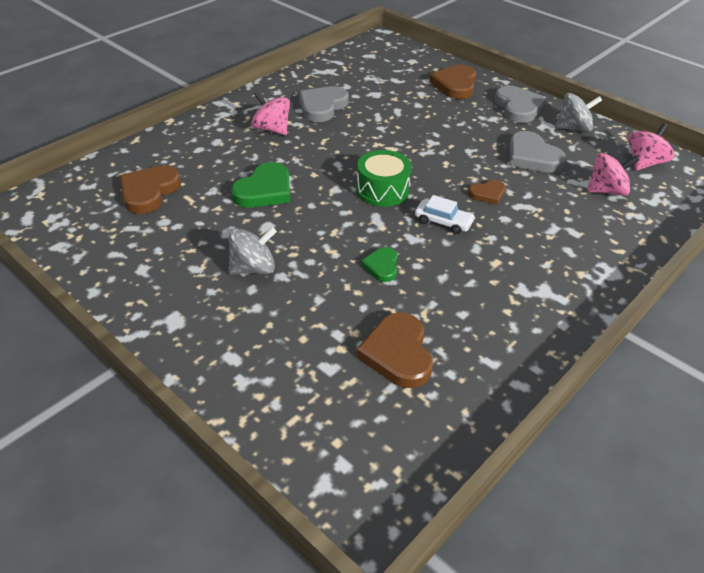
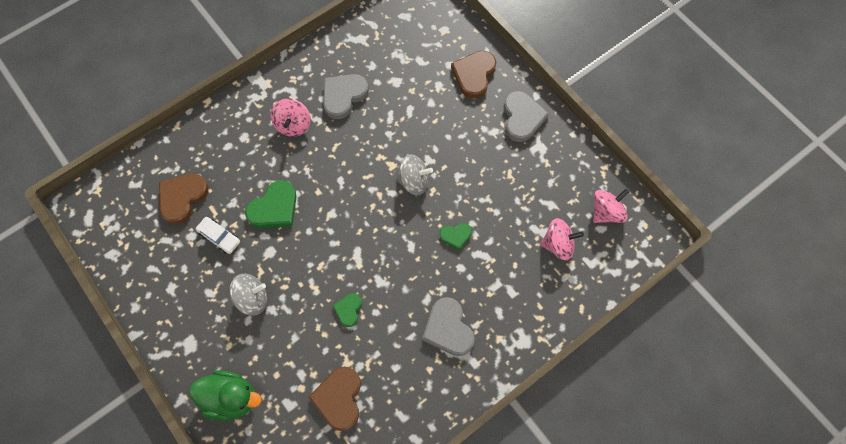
camera: 10 degrees right, 25 degrees up
pink spinning top [251,91,290,135] -> pink spinning top turned 135 degrees counterclockwise [270,99,311,137]
green drum [356,150,412,207] -> none
white car [415,195,475,234] -> white car moved to [196,217,240,254]
brown heart [468,180,506,205] -> green heart [440,223,472,250]
grey heart [509,131,566,173] -> grey heart moved to [422,297,475,356]
grey spinning top [555,93,602,132] -> grey spinning top moved to [396,154,433,195]
none -> green duck [189,370,262,421]

